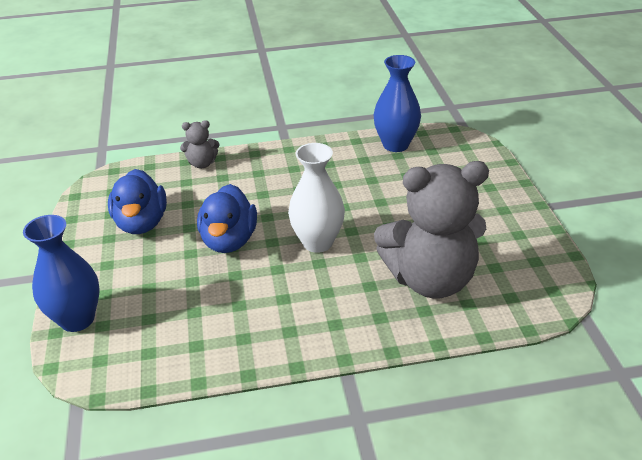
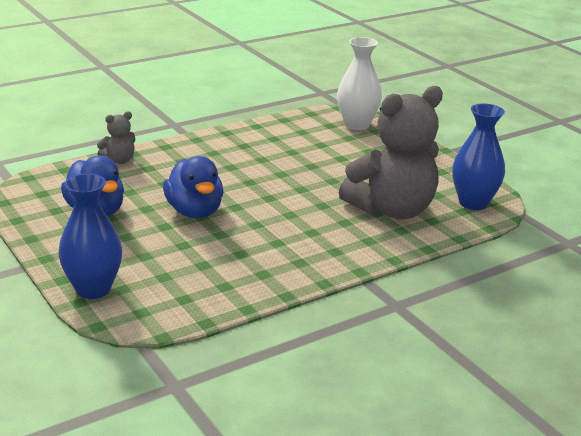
camera: 25 degrees left, 10 degrees down
white vase [288,143,345,253] -> white vase moved to [337,37,382,130]
blue vase [373,55,421,152] -> blue vase moved to [452,104,505,210]

